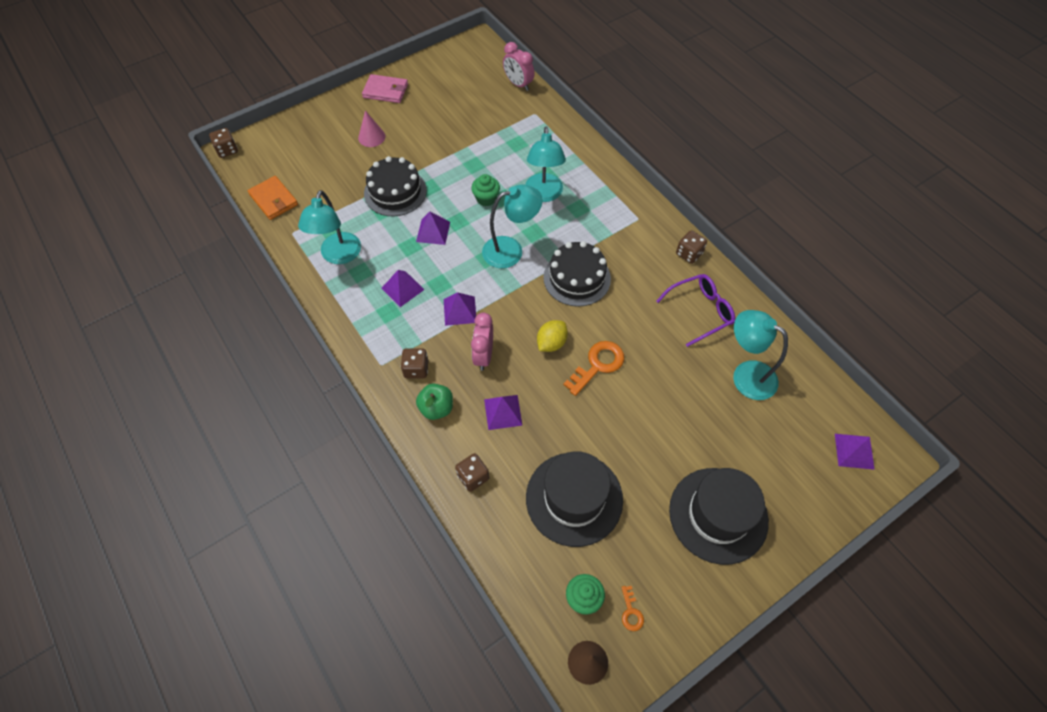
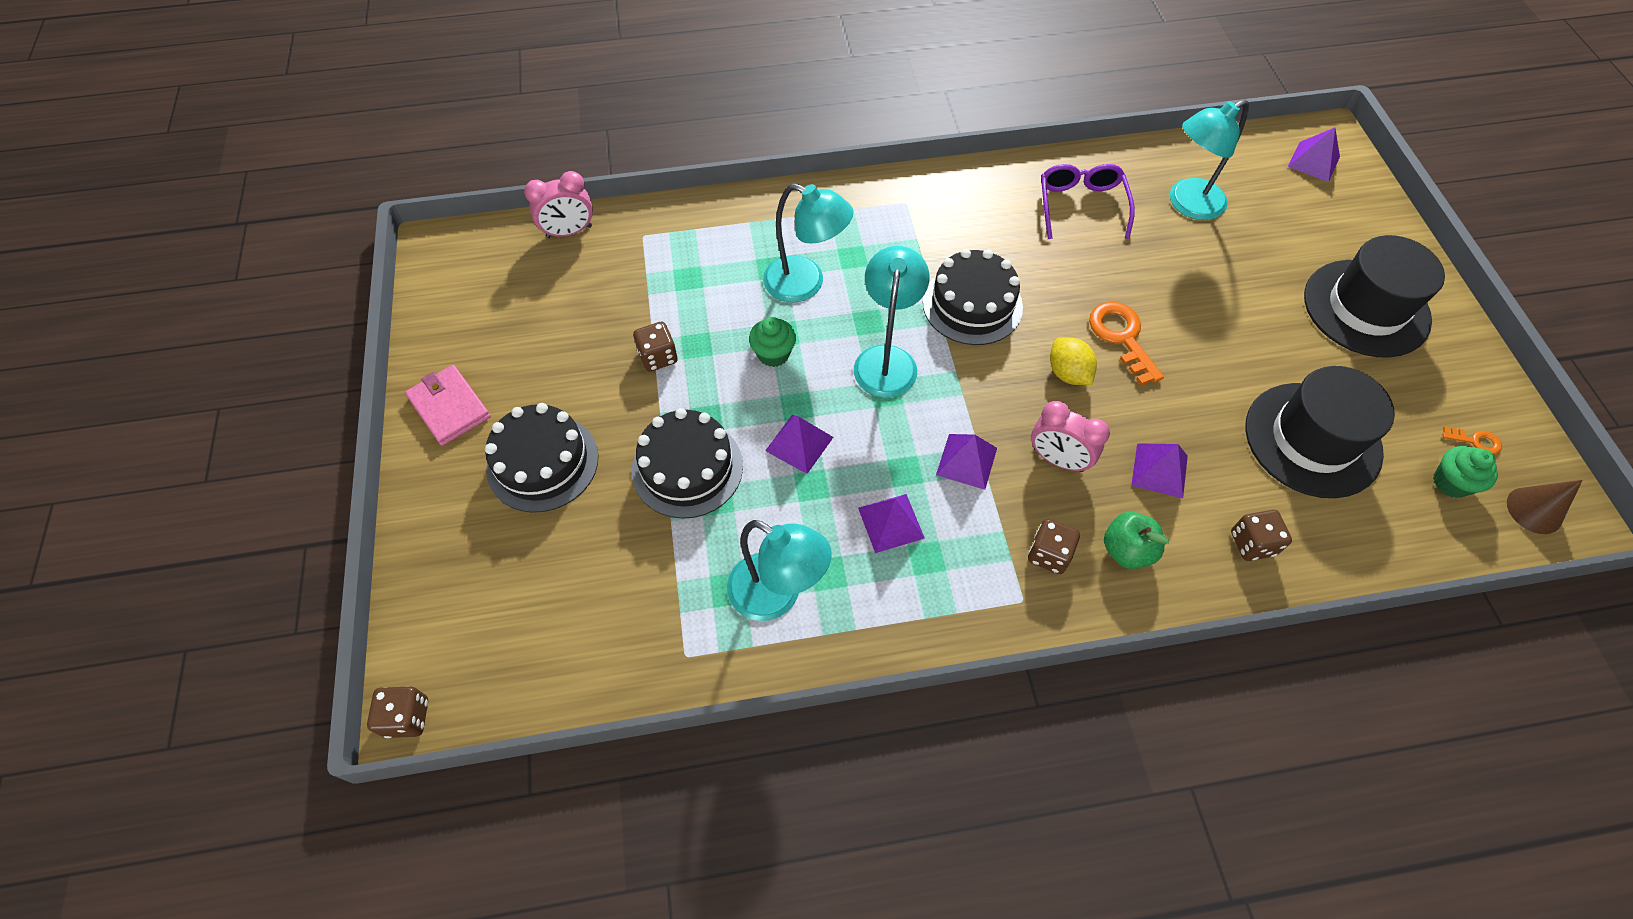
camera: 65 degrees left, 0 degrees up
orange wallet [248,176,298,220] -> none
pink cone [358,110,385,147] -> black cake [485,403,598,513]
pink wallet [362,74,408,103] -> pink wallet turned 75 degrees counterclockwise [405,365,491,446]
brown dice [676,230,707,264] -> brown dice moved to [633,322,678,372]

